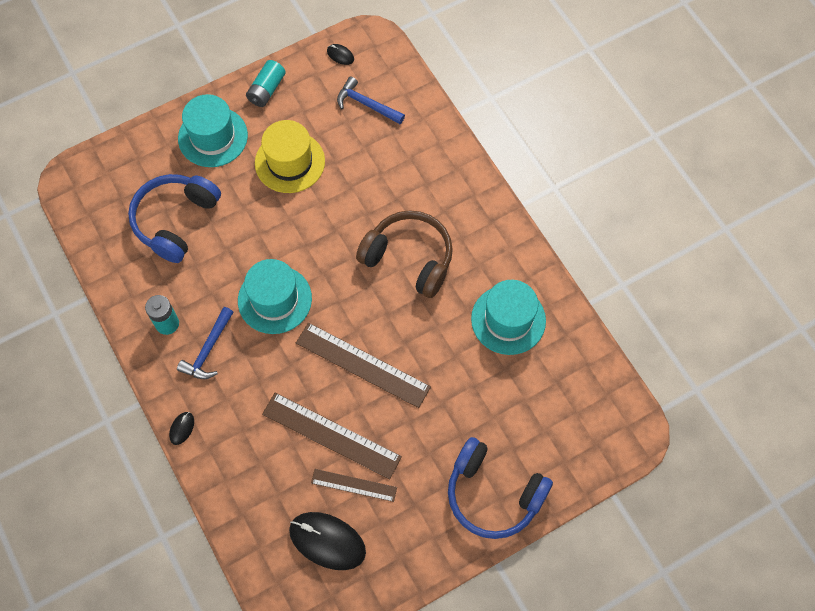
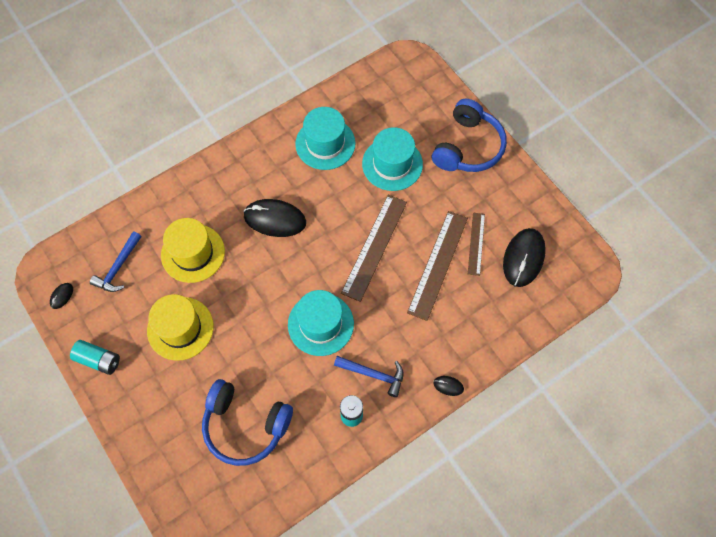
camera: 95 degrees left, 0 degrees up
turquoise hat [178,94,248,167] -> turquoise hat moved to [362,127,423,191]
brown headphones [356,210,453,298] -> black mouse [243,199,306,237]
none -> yellow hat [161,218,225,283]

